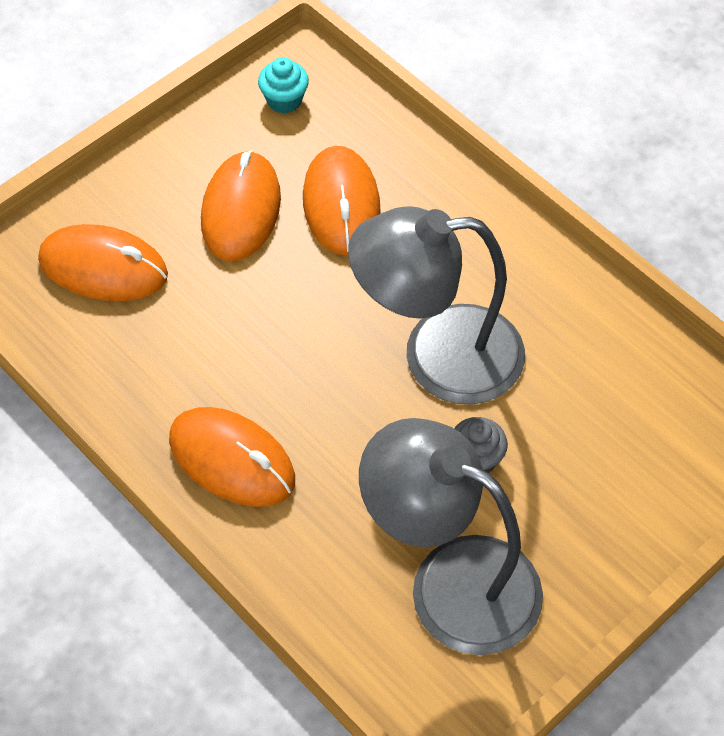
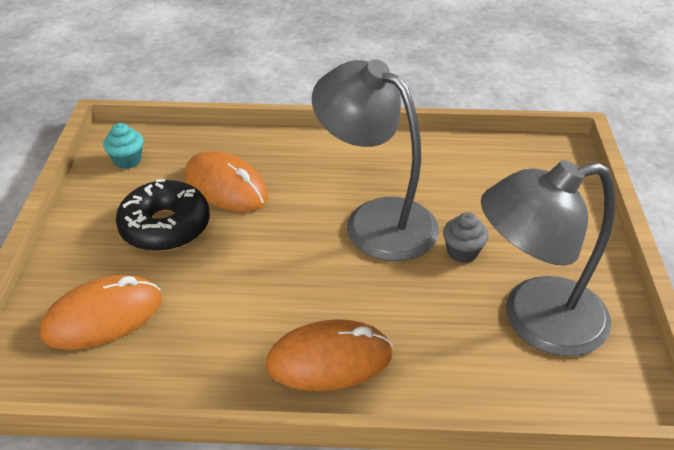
camera: 45 degrees left, 15 degrees down
orange mouse [201,150,281,261] -> black donut [116,179,210,251]
grey lamp [348,206,525,404] -> grey lamp turned 90 degrees clockwise [312,59,439,261]

